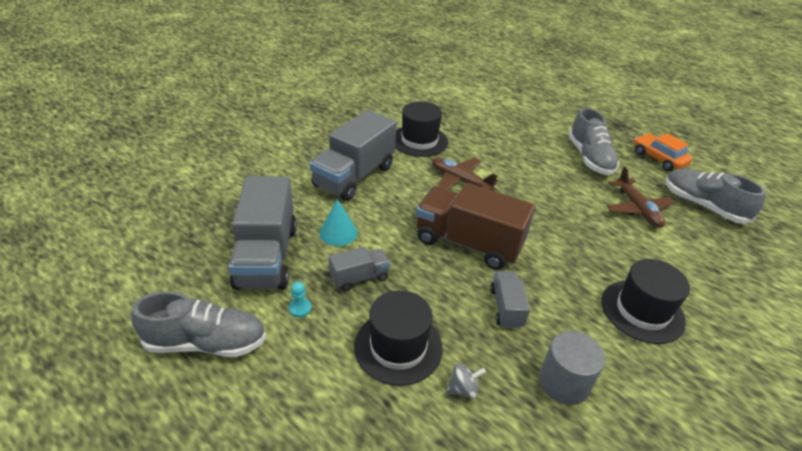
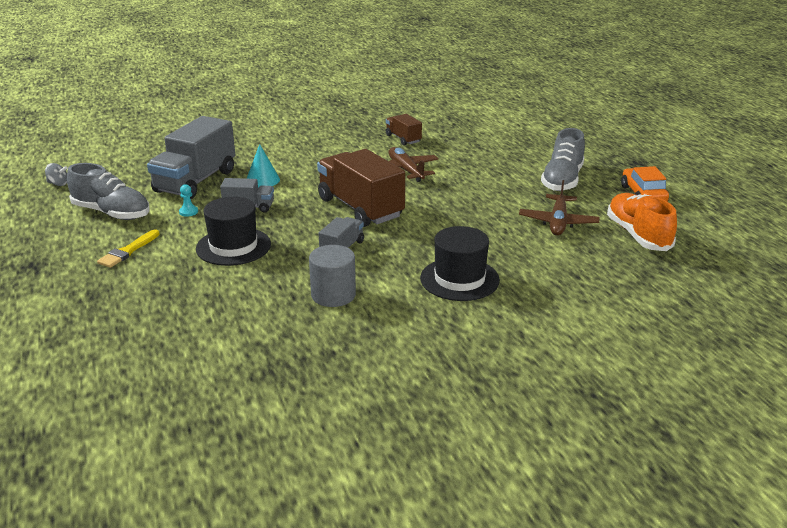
camera: 30 degrees right, 10 degrees down
grey truck [309,110,397,201] -> none
black hat [395,102,448,157] -> brown truck [386,114,422,146]
grey spinning top [446,364,486,398] -> grey spinning top moved to [45,163,67,186]
grey shoe [665,169,766,224] -> orange shoe [607,193,677,251]
none -> yellow brush [97,229,160,268]

